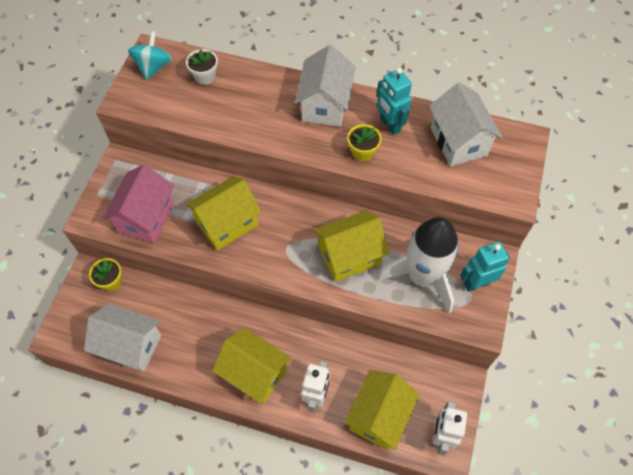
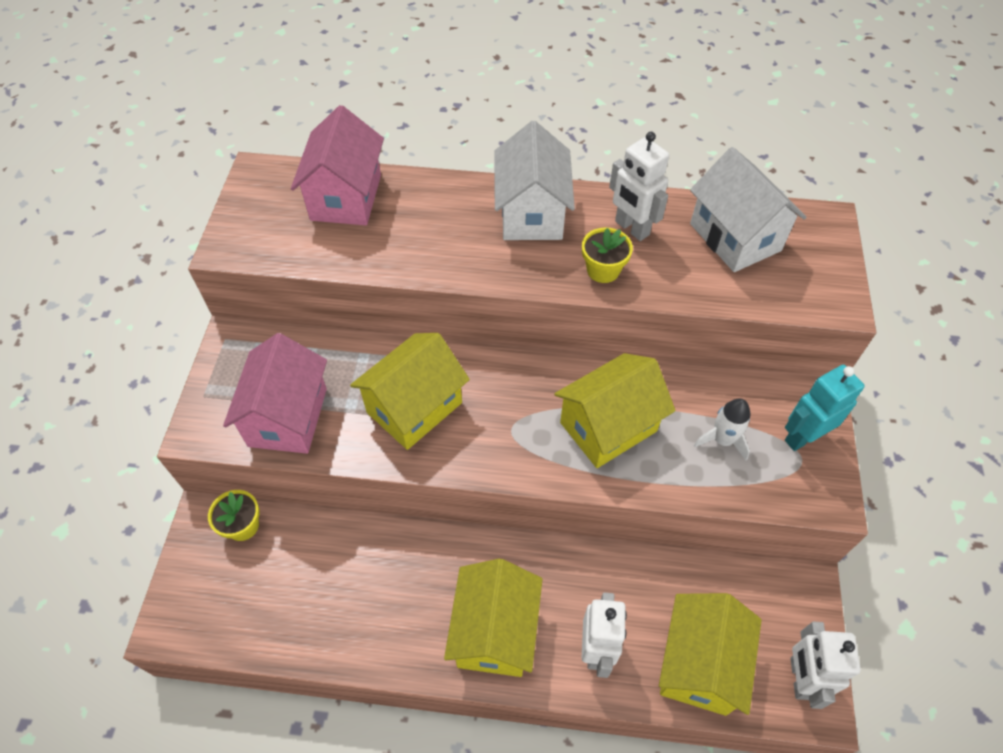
camera: 10 degrees left, 5 degrees down
white house [84,303,161,372] -> none
turquoise spinning top [128,31,172,80] -> none
white flower pot [186,49,218,85] -> pink house [291,105,384,225]
yellow house [212,328,291,404] -> yellow house turned 75 degrees clockwise [444,559,543,677]
turquoise robot [377,67,412,135] -> white robot [609,132,669,241]
white rocket [378,217,459,313] -> white rocket [694,398,751,461], size x0.45

